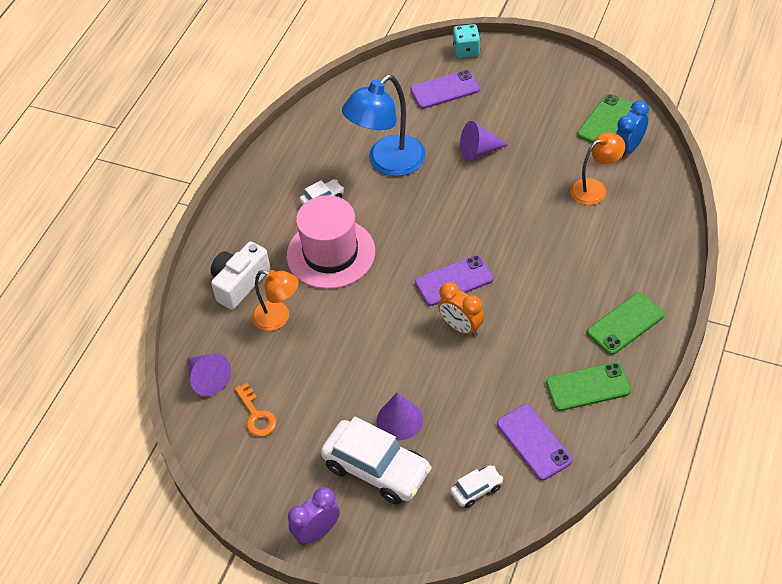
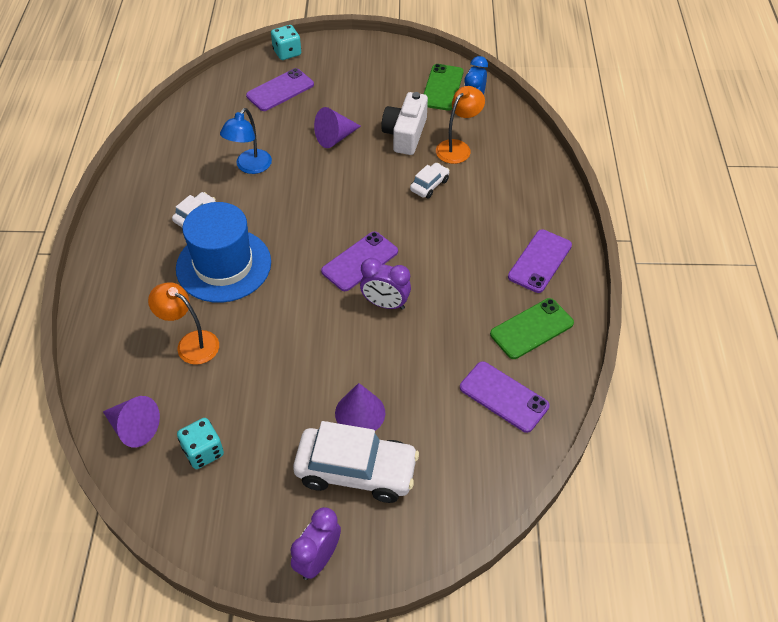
camera: 25 degrees left, 0 degrees up
white camera [210,241,270,310] -> white camera moved to [381,92,428,155]
orange key [235,383,277,437] -> turquoise dice [177,418,224,469]
orange lamp [252,270,299,331] -> orange lamp turned 150 degrees counterclockwise [148,282,219,365]
pink hat [287,195,375,289] -> blue hat [176,202,271,303]
blue lamp [342,75,426,176] -> blue lamp [220,108,272,174], size x0.61
orange clock [438,282,484,337] -> purple clock [360,258,411,310]
white car [450,465,503,508] -> white car moved to [410,163,449,198]
green phone [587,293,665,355] -> purple phone [508,229,572,293]

